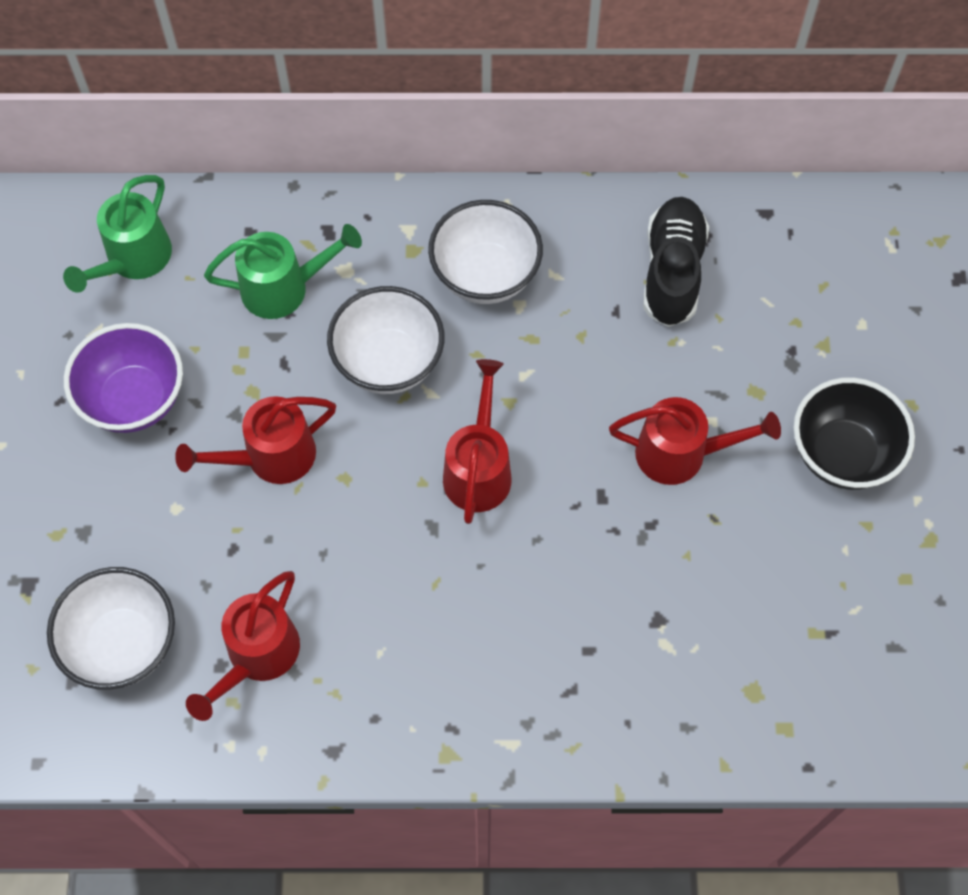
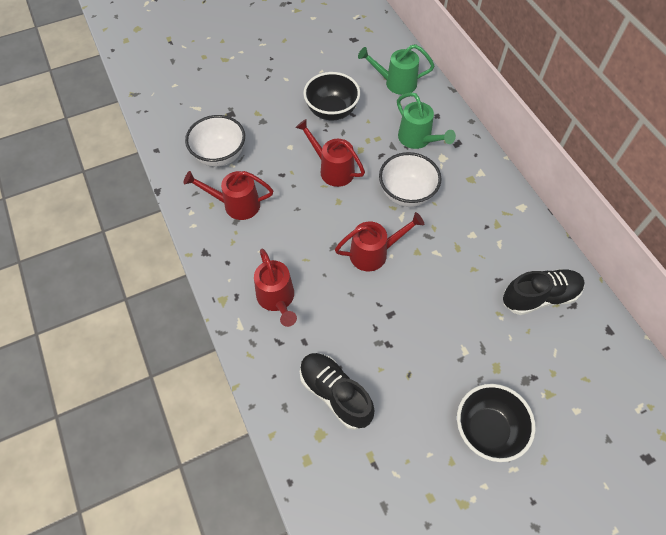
camera: 65 degrees right, 5 degrees down
purple bowl [64,323,183,433] -> black bowl [303,72,360,121]
white bowl [428,200,543,304] -> none
red watering can [609,397,781,485] -> red watering can moved to [254,249,297,327]
none -> black shoe [300,353,375,430]

